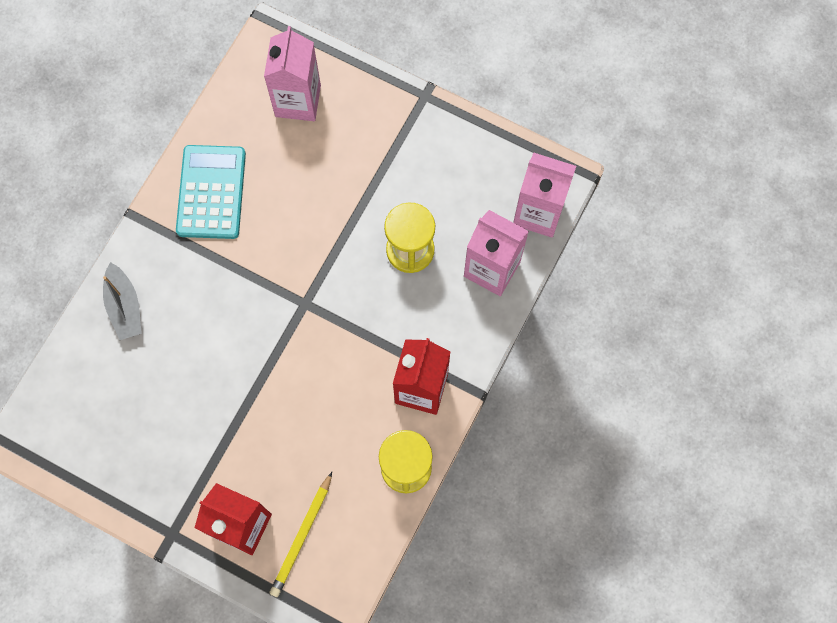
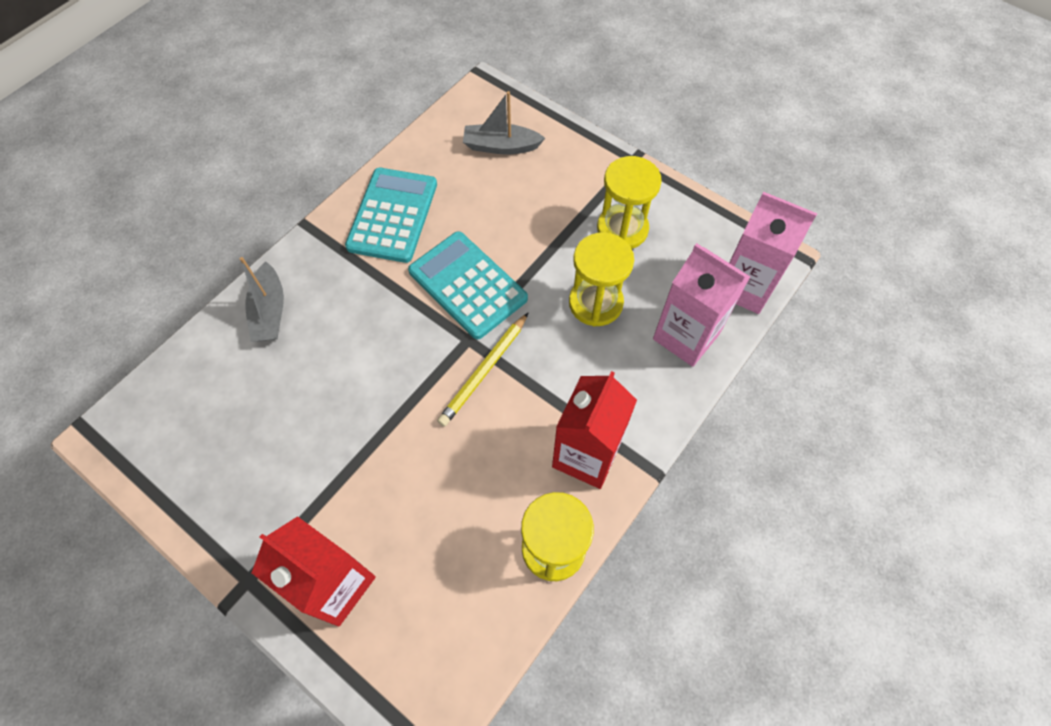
camera: 10 degrees right, 10 degrees down
pink carton [264,26,321,121] -> grey boat [463,91,545,154]
yellow pencil [269,472,332,597] -> yellow pencil moved to [437,313,528,427]
none -> turquoise calculator [408,231,528,339]
none -> yellow hourglass [597,156,662,249]

